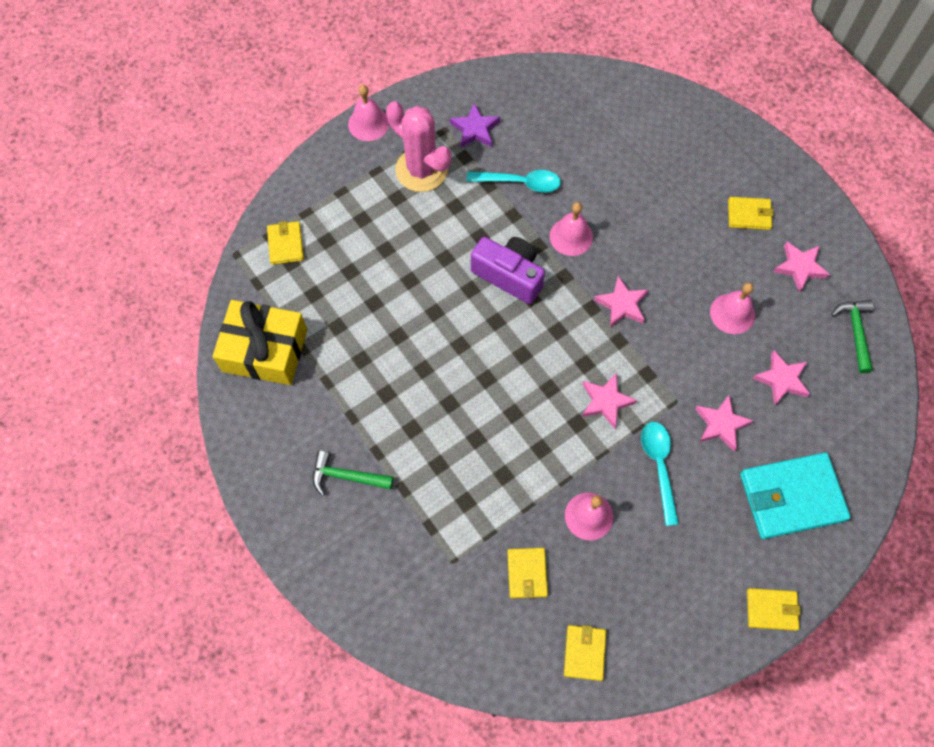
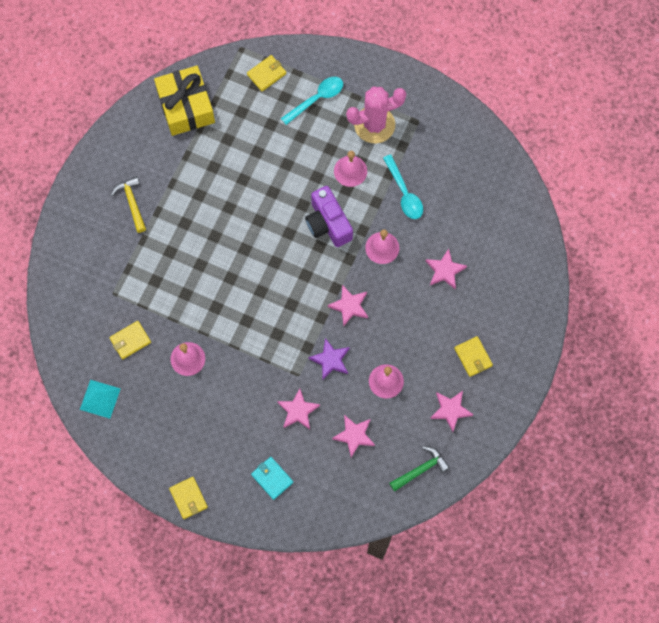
camera: 60 degrees right, 5 degrees up
green hammer [313,451,393,496] -> yellow hammer [111,176,146,233]
pink bell [348,85,389,141] -> pink bell moved to [334,151,367,187]
pink cactus [386,101,451,192] -> pink cactus turned 60 degrees clockwise [346,86,406,143]
purple star [450,103,500,148] -> purple star moved to [308,338,350,380]
purple camera [471,237,545,304] -> purple camera turned 150 degrees clockwise [305,186,353,247]
yellow wallet [564,625,606,681] -> turquoise pyramid [80,380,120,419]
pink star [582,373,637,429] -> pink star moved to [425,249,467,289]
turquoise spoon [641,422,679,526] -> turquoise spoon moved to [281,77,343,125]
turquoise wallet [740,453,850,539] -> turquoise wallet [251,457,293,500], size x0.52

